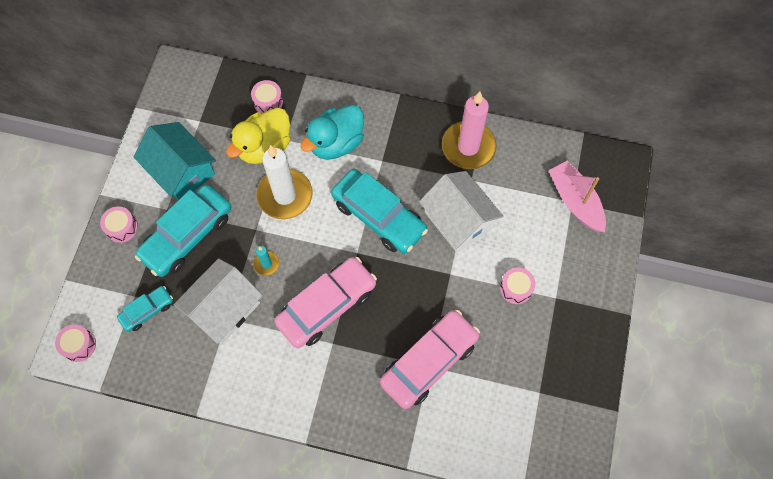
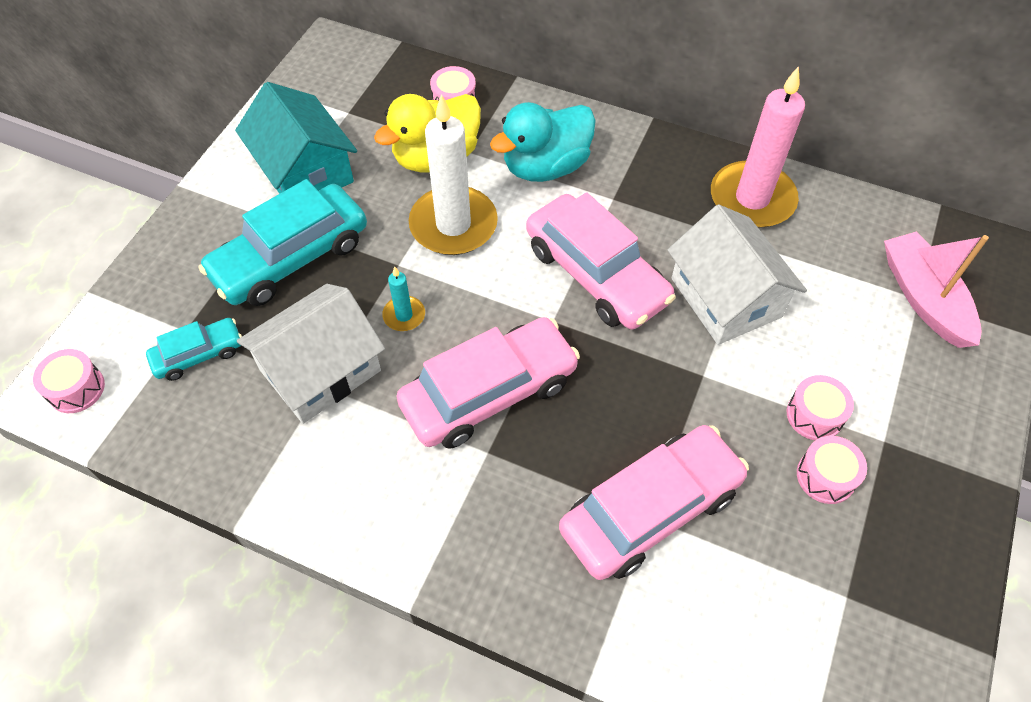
camera: 10 degrees right, 10 degrees down
pink drum [100,206,138,243] -> pink drum moved to [797,436,867,504]
turquoise car [331,169,428,254] -> pink car [526,192,676,329]

